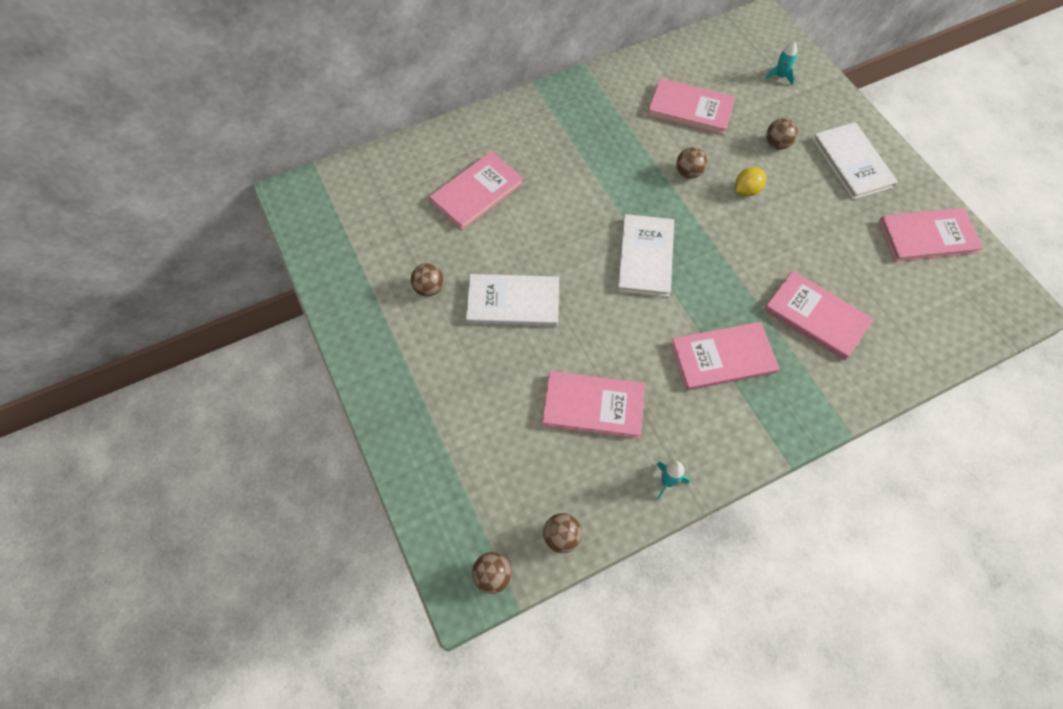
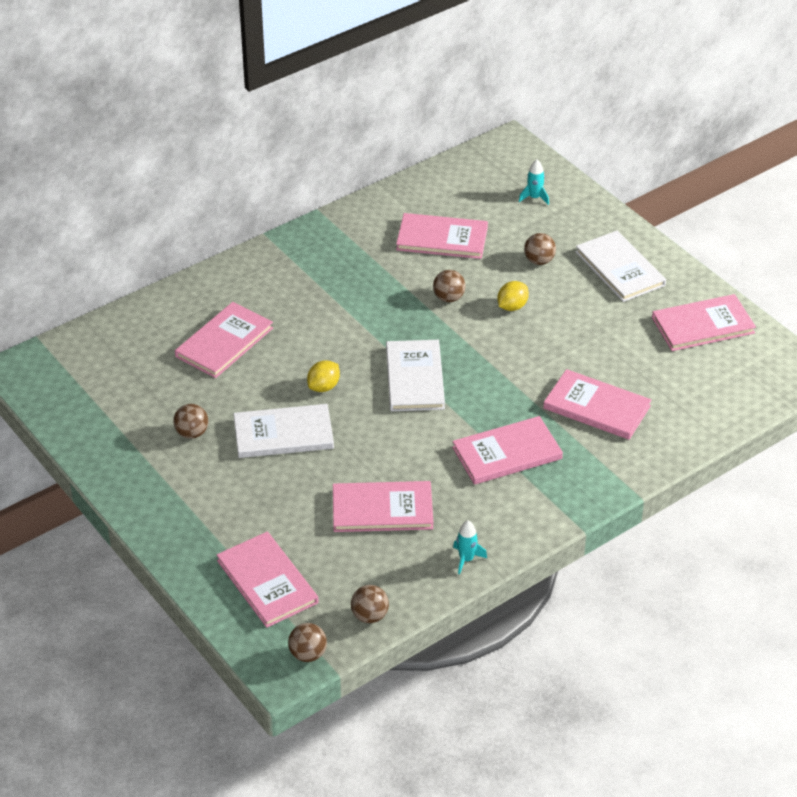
camera: 10 degrees left, 20 degrees down
none -> pink book [217,532,318,628]
none -> yellow lemon [307,360,340,392]

